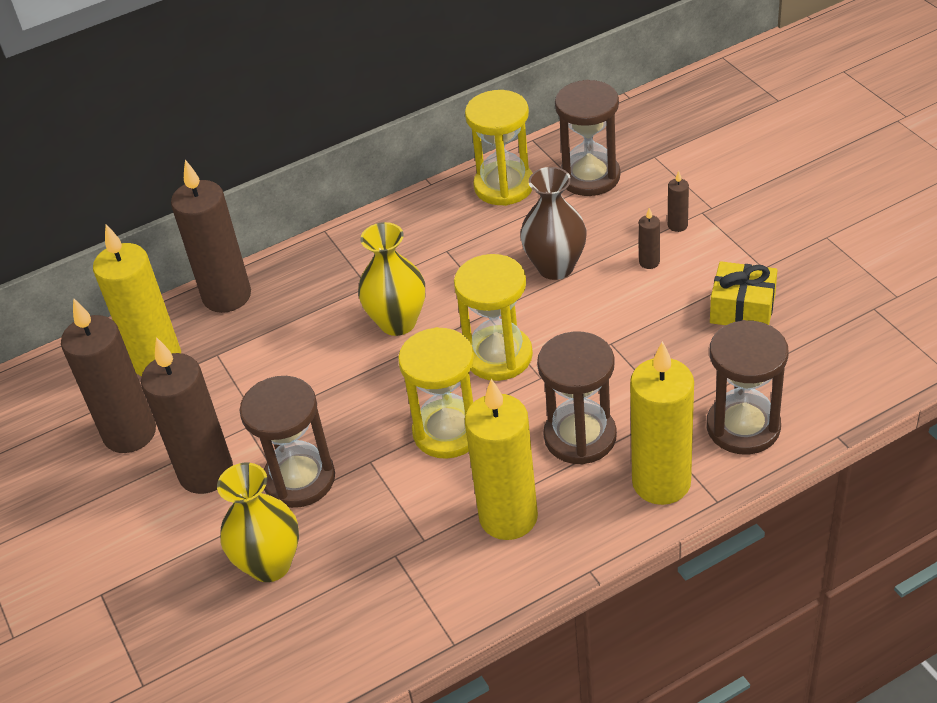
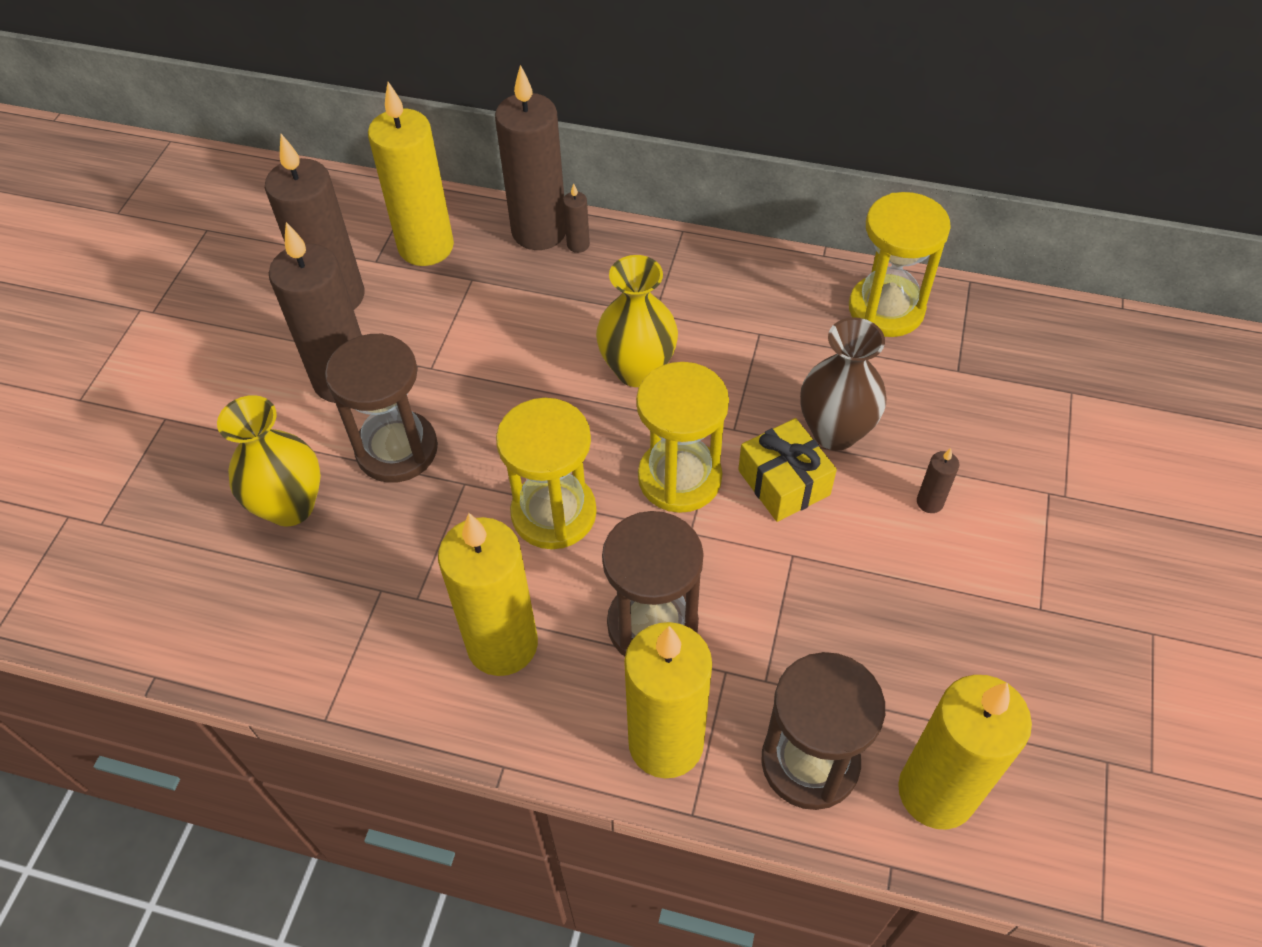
camera: 40 degrees right, 10 degrees up
brown hourglass [555,80,620,196] -> none
brown candle [668,171,689,232] -> brown candle moved to [563,183,590,253]
yellow gift [710,261,777,325] -> yellow gift moved to [738,418,837,522]
none -> yellow candle [898,675,1032,830]

